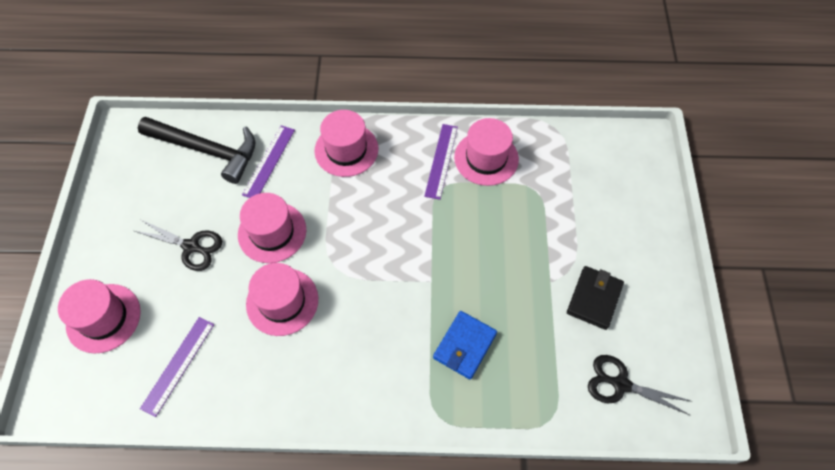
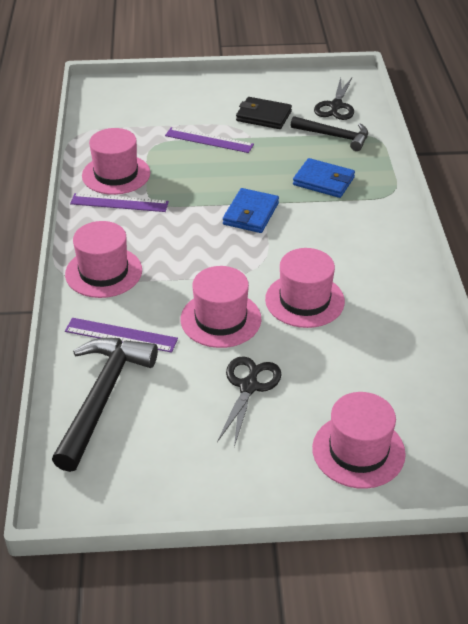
camera: 95 degrees left, 20 degrees down
purple ruler [140,317,214,417] -> purple ruler moved to [165,127,254,153]
none -> blue wallet [223,188,279,233]
none -> black hammer [290,116,368,151]

